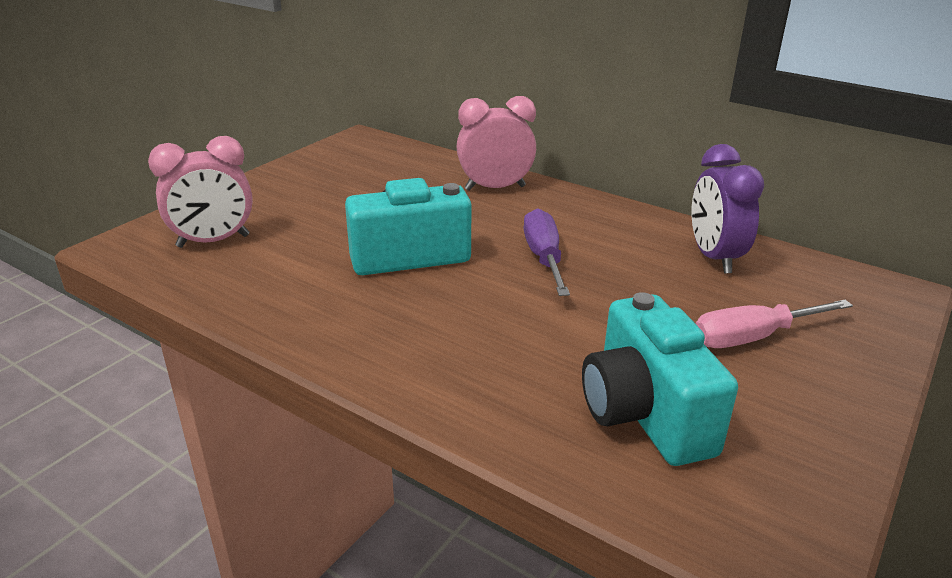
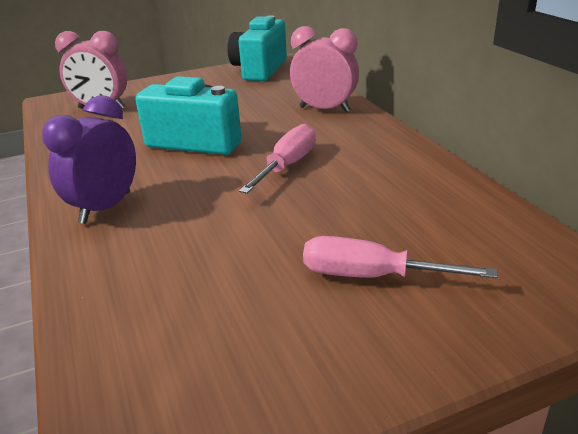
camera: 35 degrees right, 0 degrees up
purple screwdriver [524,208,570,296] -> pink screwdriver [239,124,316,194]
turquoise camera [582,292,738,466] -> turquoise camera moved to [227,15,287,81]
purple clock [691,144,764,274] -> purple clock moved to [42,95,136,224]

